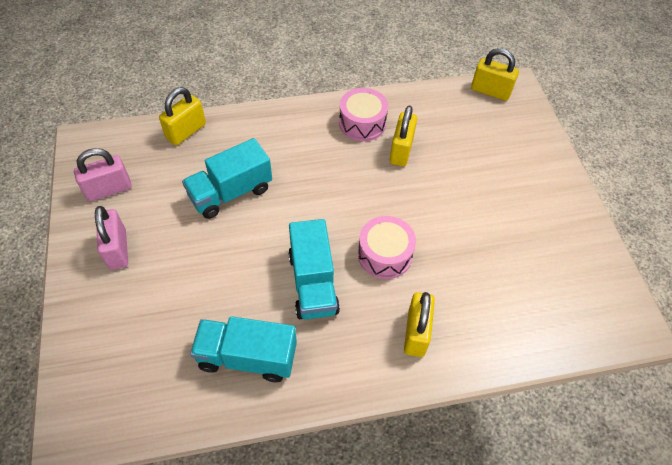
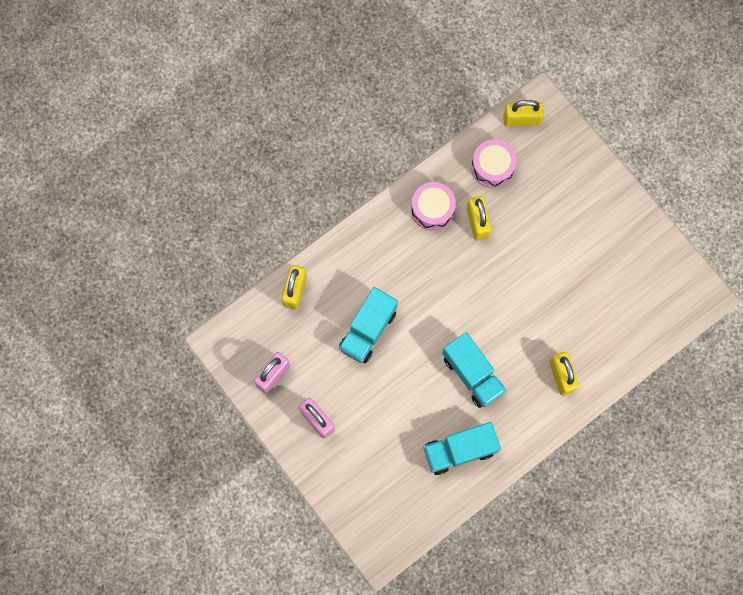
camera: 25 degrees left, 20 degrees up
pink drum [358,216,416,279] -> pink drum moved to [471,139,517,188]

